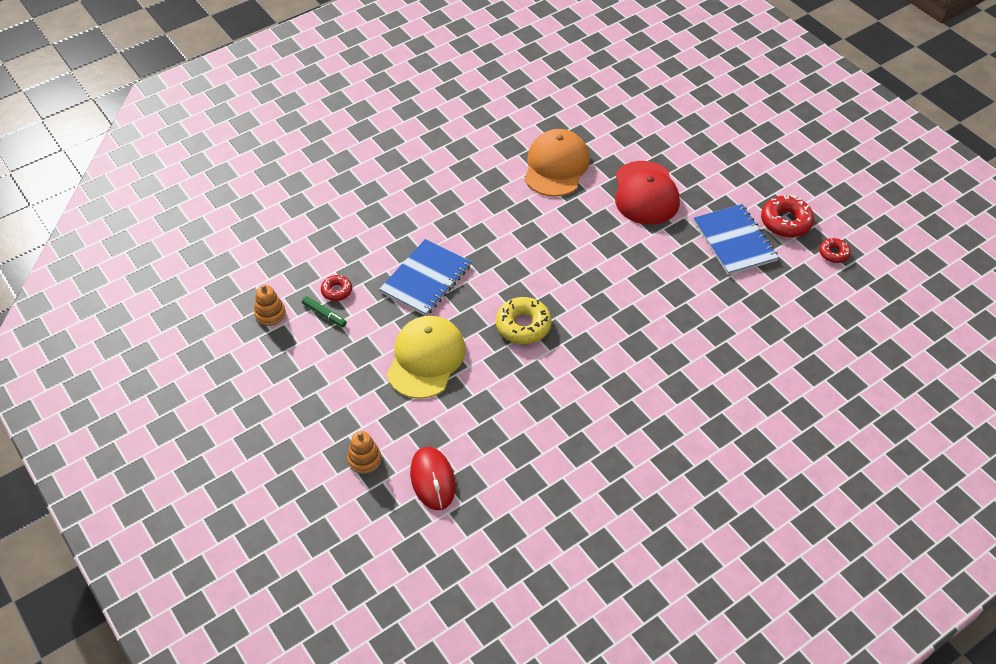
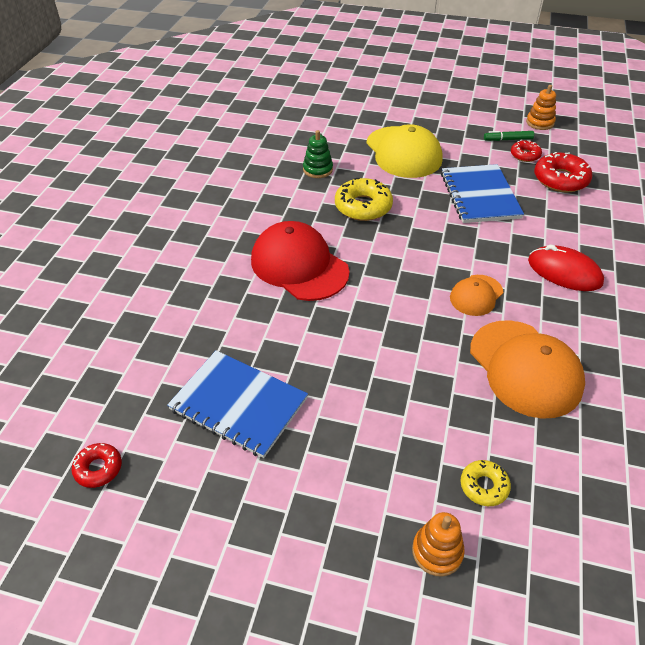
camera: 140 degrees right, 5 degrees down
orange stacking toy [347,431,381,474] -> orange stacking toy moved to [412,512,465,576]
red mouse [410,447,456,510] -> red mouse moved to [528,245,604,291]
red cap [615,161,680,225] -> red cap moved to [251,221,350,301]
red donut [761,195,814,237] -> red donut moved to [534,152,593,192]
none -> green stacking toy [303,130,333,178]
none -> orange cap [450,275,503,316]
none -> yellow donut [461,460,511,506]

